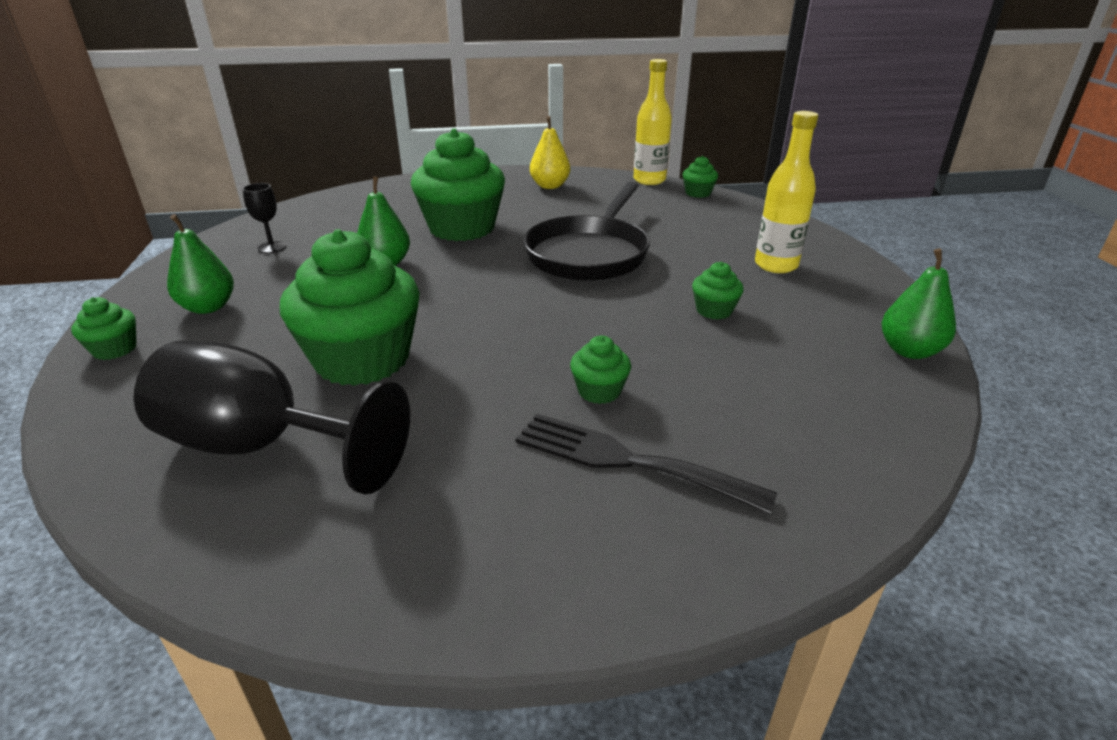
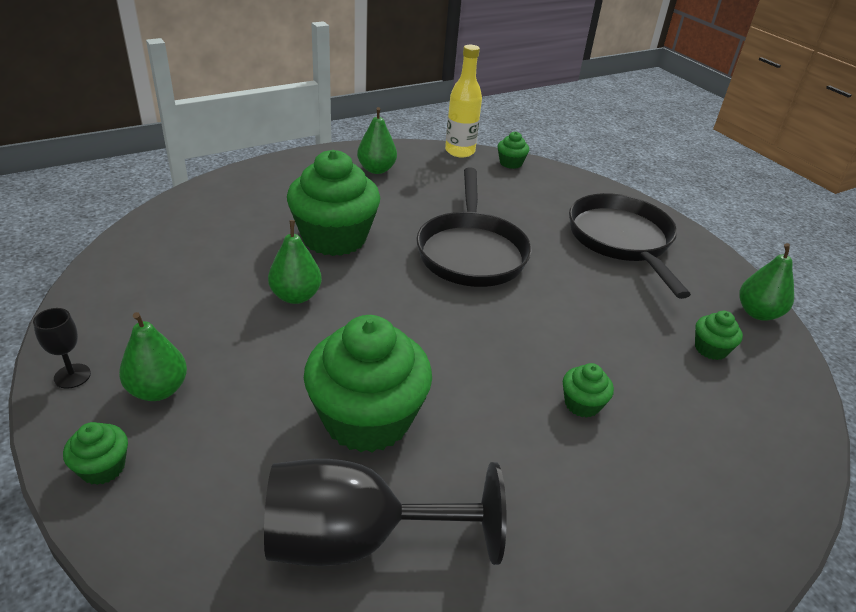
camera: 25 degrees left, 5 degrees up
black goblet [243,183,287,253] -> black goblet moved to [33,308,91,389]
black fork [515,413,777,514] -> none
yellow pear [530,116,570,189] -> green pear [357,107,397,174]
green cupcake [692,262,744,320] -> green cupcake moved to [695,311,743,360]
yellow bottle [755,111,818,273] -> black pan [569,193,691,299]

